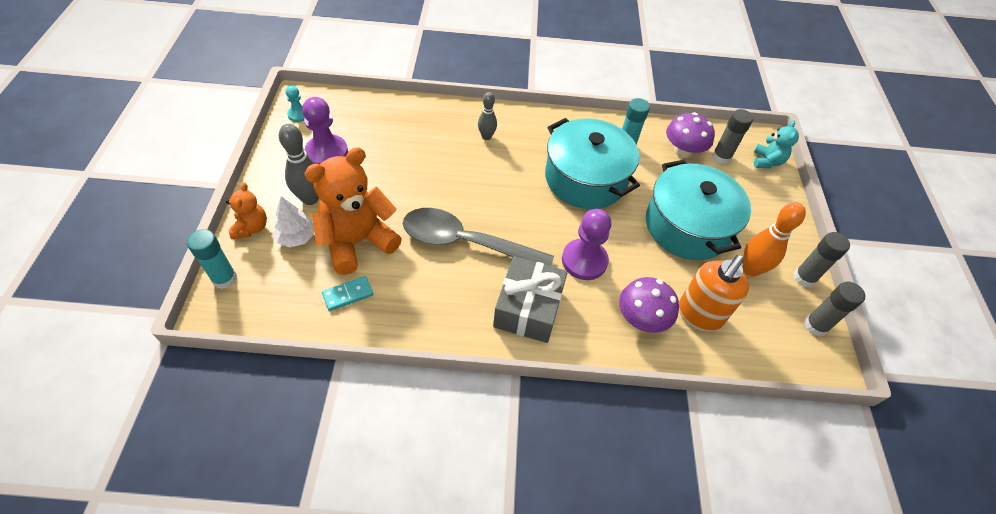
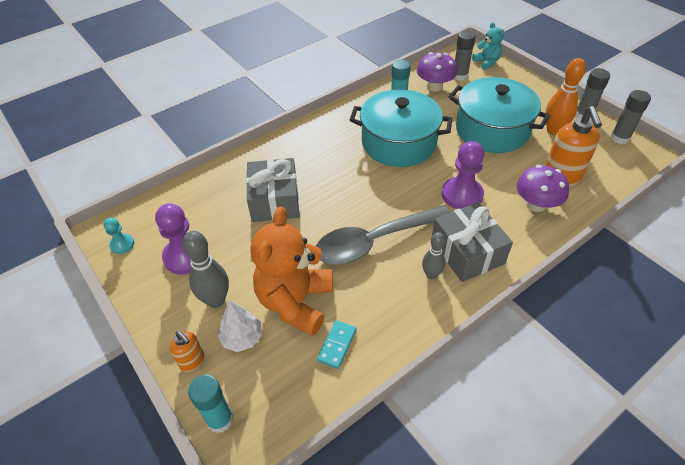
camera: 35 degrees left, 5 degrees down
orange teddy bear [226,182,267,239] -> orange soap dispenser [170,331,204,372]
grey bowling pin [478,92,497,140] -> grey bowling pin moved to [422,232,445,279]
none -> grey gift [246,158,299,222]

